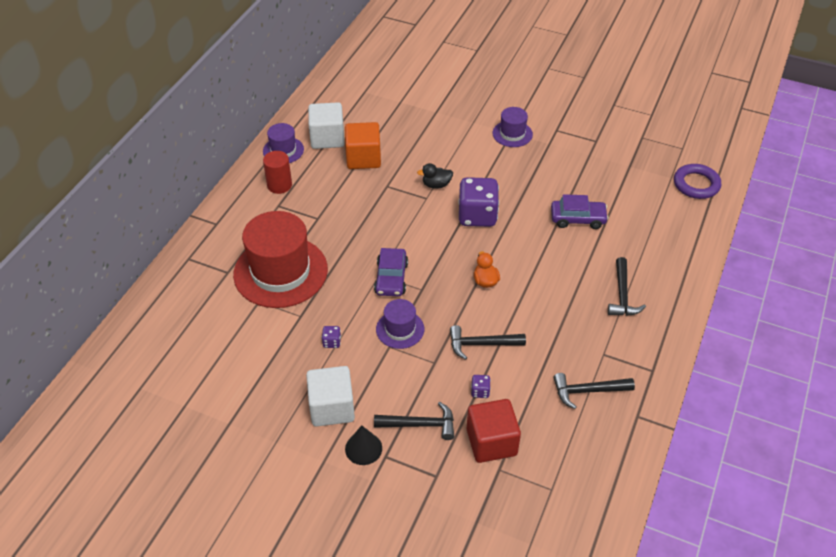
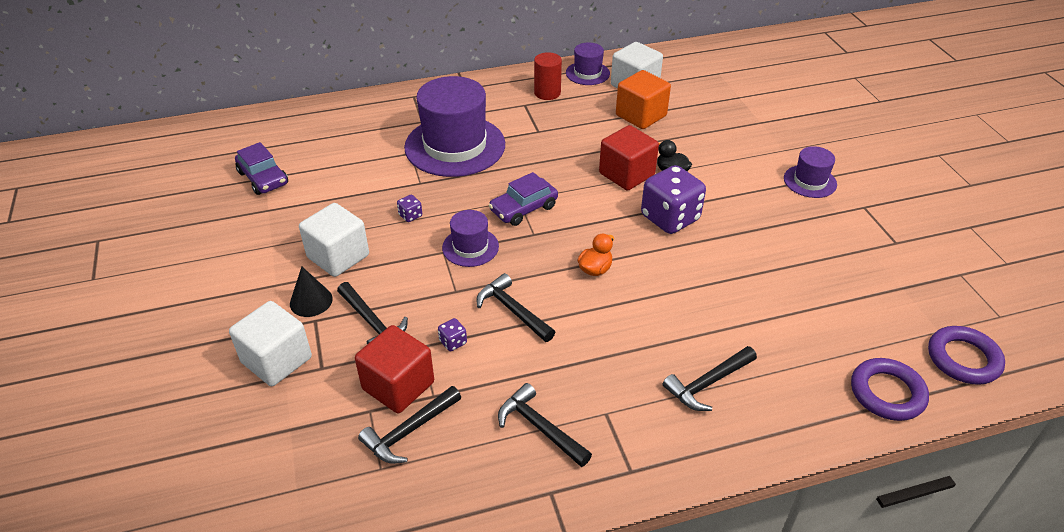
camera: 50 degrees right, 5 degrees down
red hat [233,211,328,308] -> purple hat [404,76,505,177]
purple car [551,194,609,229] -> purple car moved to [235,142,288,195]
none -> white cube [229,301,312,386]
none -> black hammer [358,386,461,464]
none -> red cube [599,125,659,191]
none -> purple ring [851,358,929,421]

